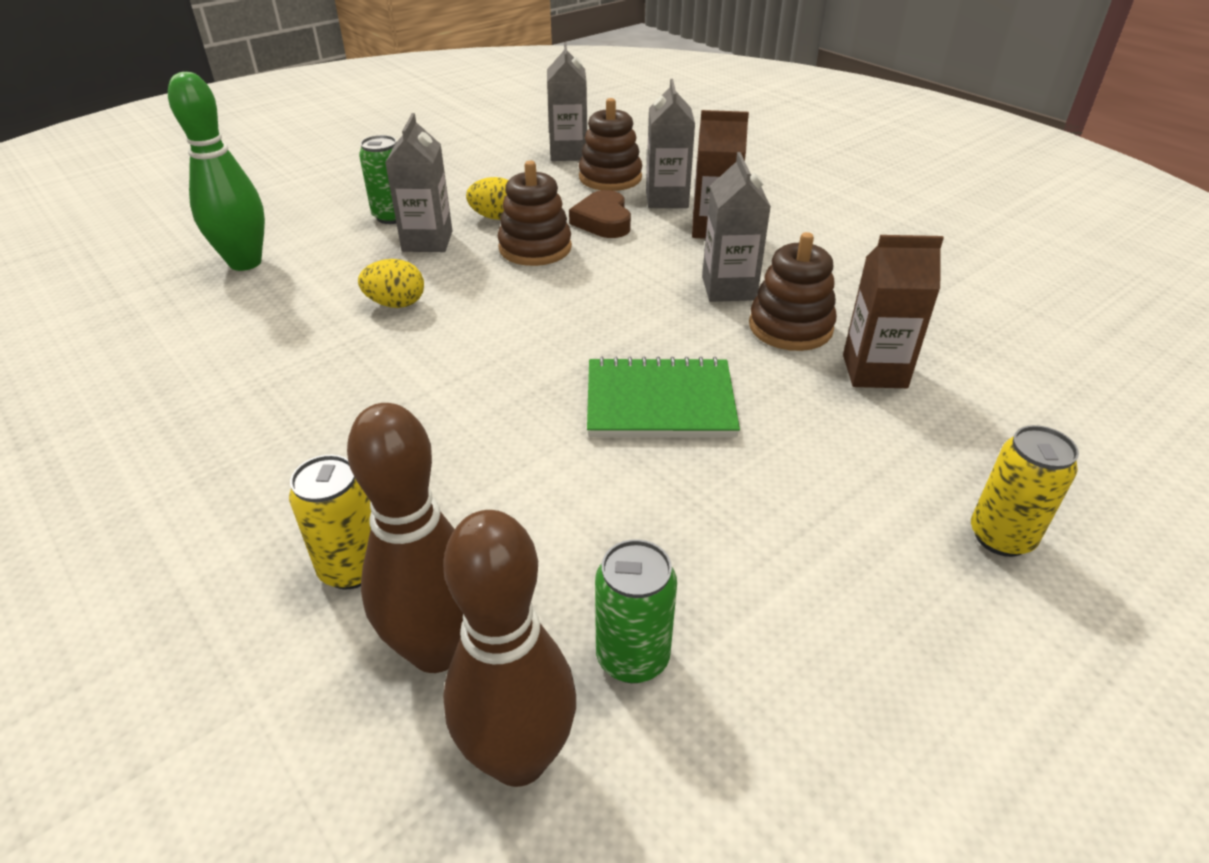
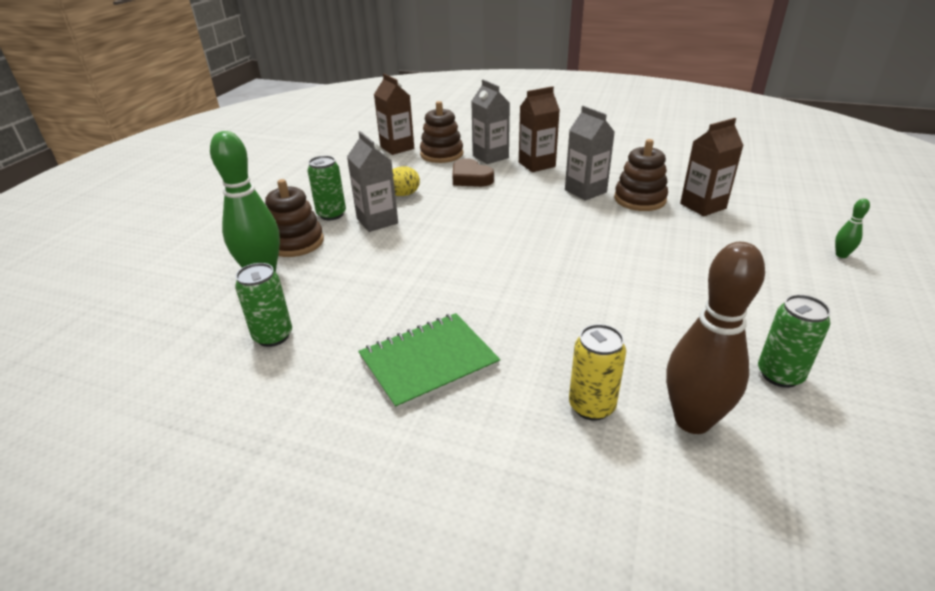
camera: 30 degrees left, 5 degrees down
yellow egg [358,259,424,308] -> none
brown bowling pin [443,510,576,787] -> none
brown stacking toy [498,161,572,266] -> brown stacking toy moved to [265,179,324,257]
grey carton [547,42,587,161] -> brown carton [374,74,414,155]
green notebook [587,357,740,437] -> green notebook moved to [358,313,500,411]
yellow can [971,425,1079,557] -> green bowling pin [835,198,870,258]
none -> green can [235,263,292,347]

